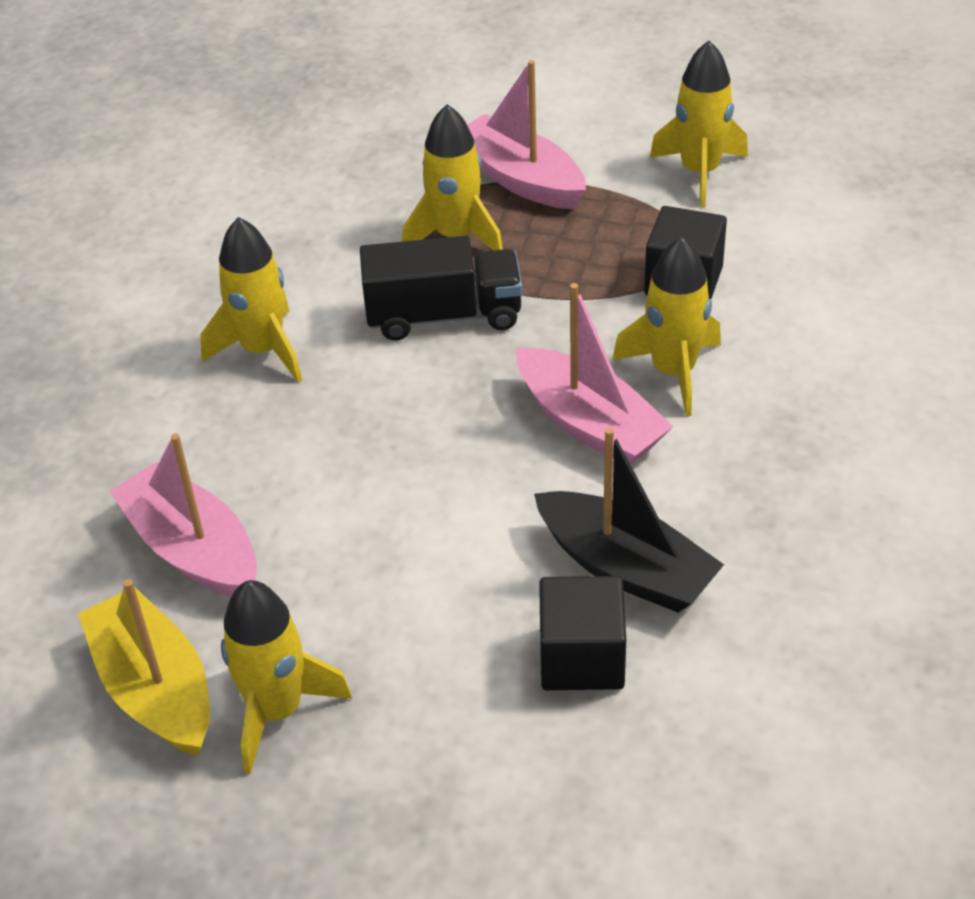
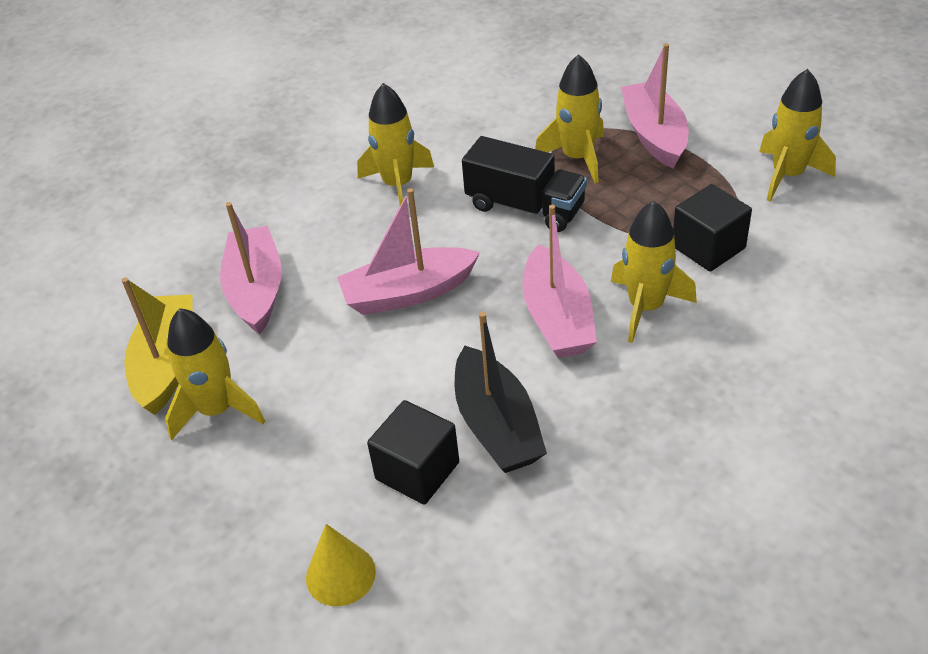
camera: 35 degrees right, 0 degrees up
none -> yellow cone [306,524,376,606]
none -> pink boat [337,188,480,315]

